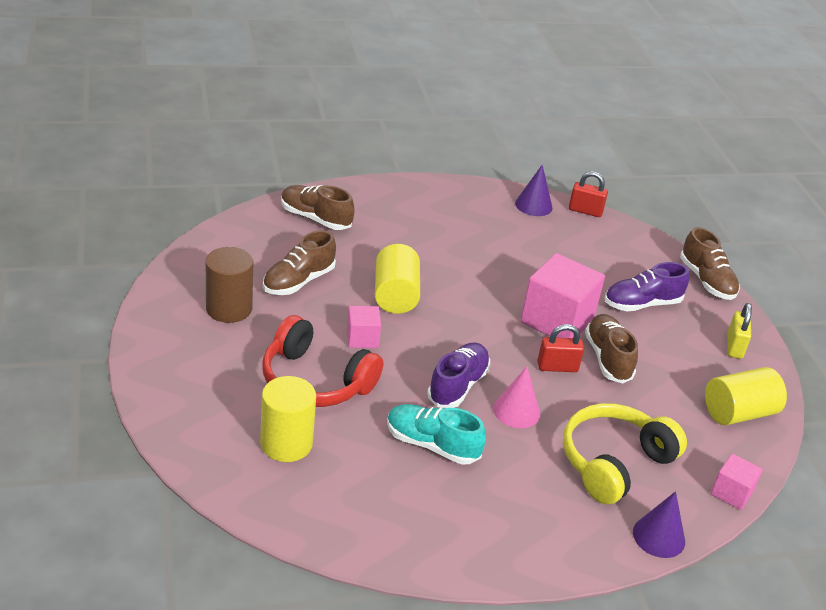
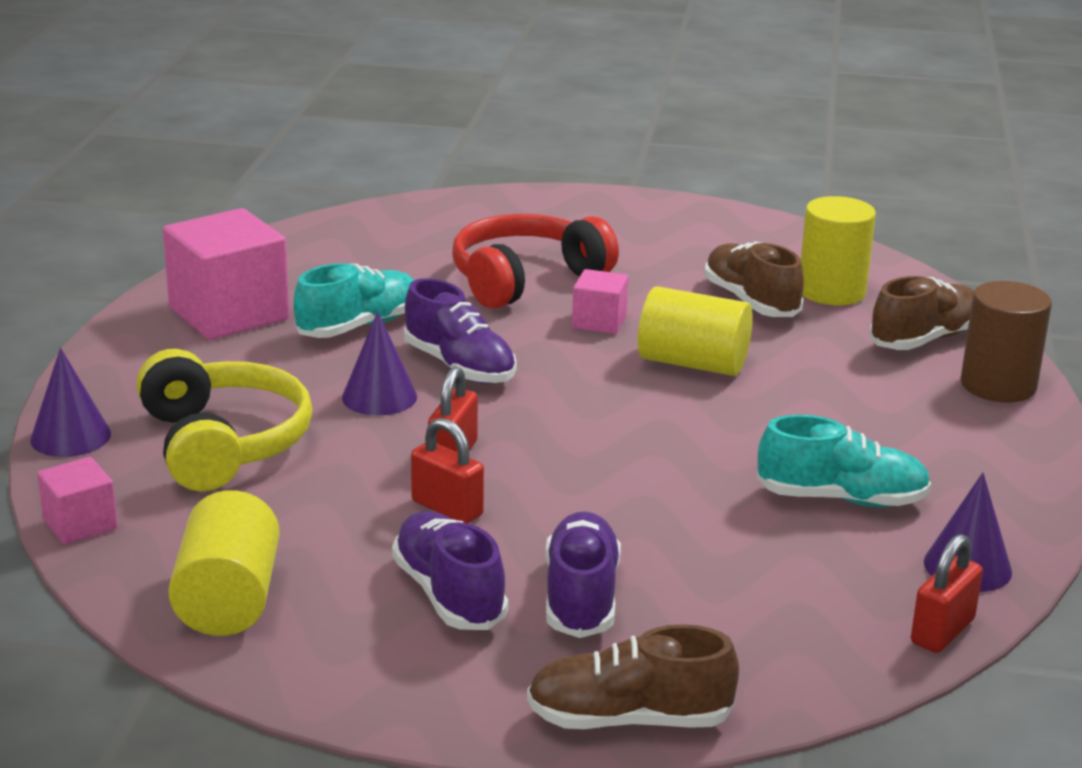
camera: 115 degrees right, 10 degrees down
brown cylinder [206,247,253,323] -> brown cylinder moved to [961,281,1052,402]
yellow cylinder [260,376,316,462] -> yellow cylinder moved to [801,196,876,305]
pink cone [493,366,540,428] -> purple cone [342,311,417,416]
pink cube [520,253,605,338] -> pink cube moved to [163,208,289,340]
brown shoe [585,314,638,384] -> red padlock [411,418,484,523]
yellow padlock [727,303,752,359] -> none
none -> purple shoe [392,511,508,630]
none -> turquoise shoe [757,415,931,507]

